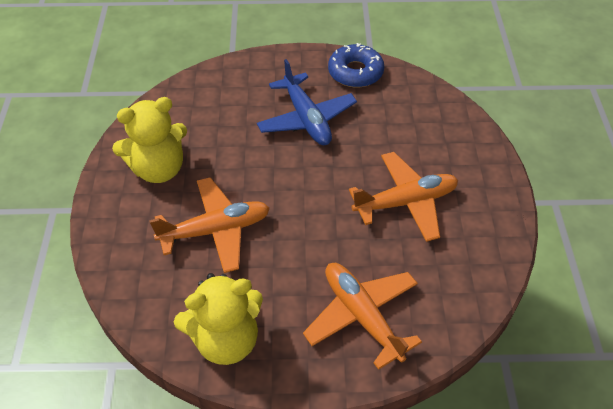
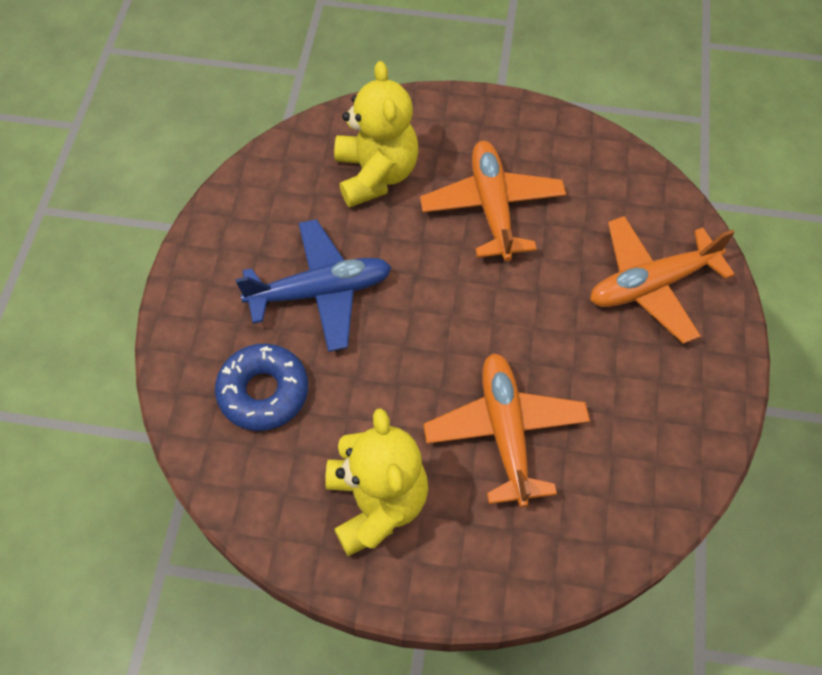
camera: 80 degrees left, 10 degrees up
yellow teddy bear [174,273,263,365] -> yellow teddy bear moved to [334,61,418,207]
blue donut [328,43,384,88] -> blue donut moved to [215,344,308,431]

